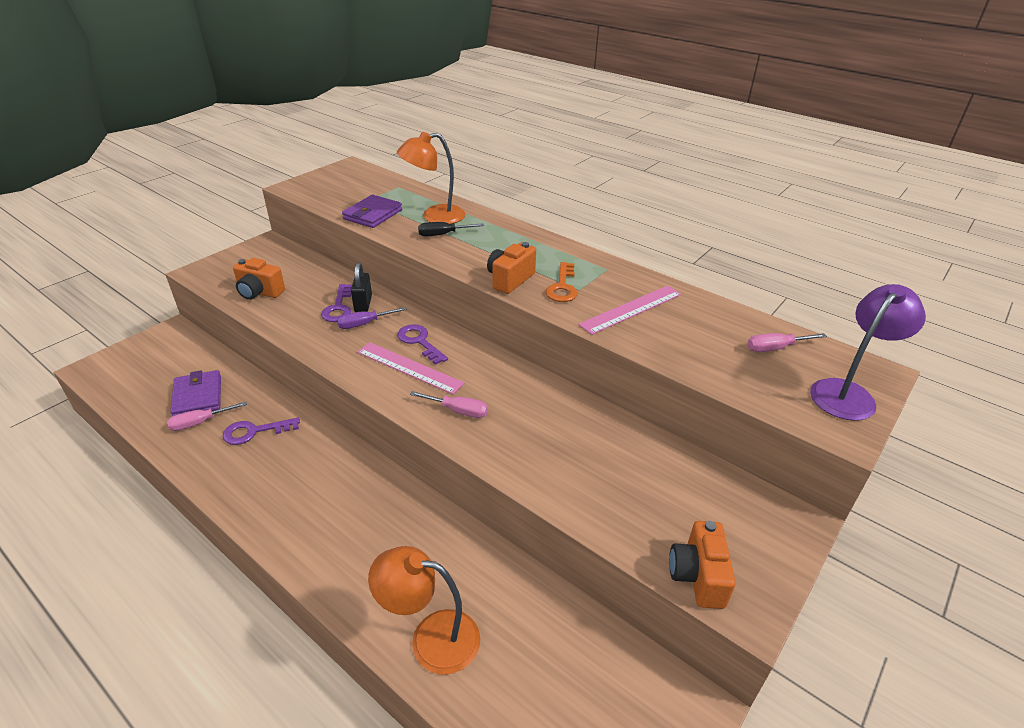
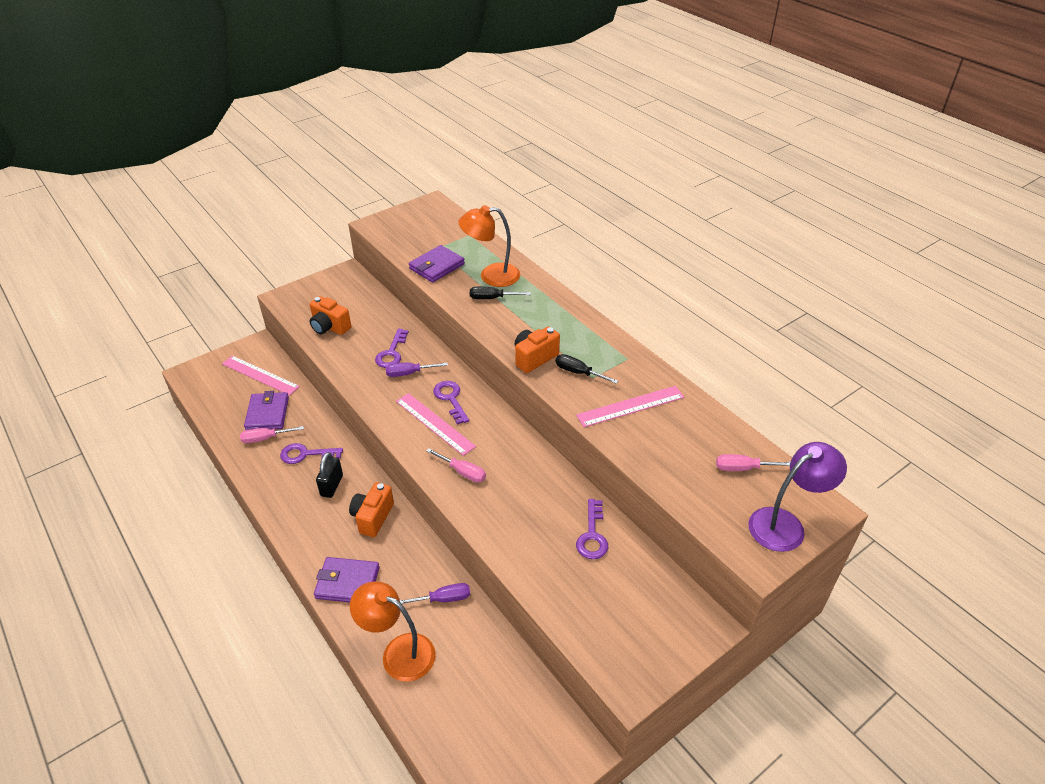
camera: 15 degrees right, 5 degrees up
black padlock [351,263,372,312] -> black padlock moved to [316,452,343,498]
orange key [545,262,578,302] -> black screwdriver [556,354,618,384]
orange camera [669,521,736,609] -> orange camera moved to [349,483,394,537]
none -> pink ruler [222,356,300,395]
none -> purple wallet [314,557,380,602]
none -> purple screwdriver [400,583,470,604]
none -> purple key [576,499,608,559]

